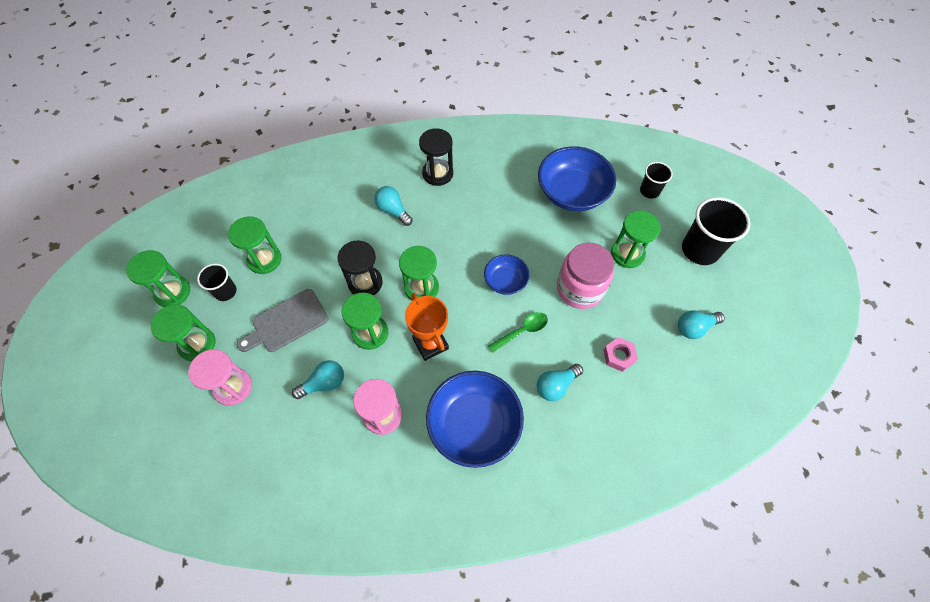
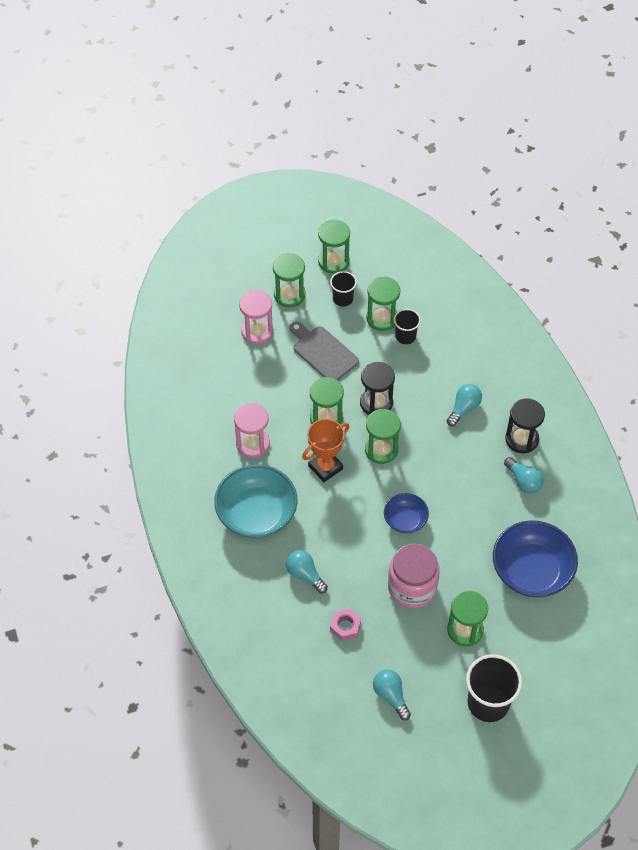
camera: 80 degrees right, 5 degrees down
turquoise light bulb [292,360,344,399] -> turquoise light bulb moved to [504,457,544,494]
blue bowl [426,371,524,468] -> turquoise bowl [214,464,298,538]
green spoon [488,312,548,353] -> none
black cup [640,162,673,199] -> black cup moved to [394,309,421,344]

